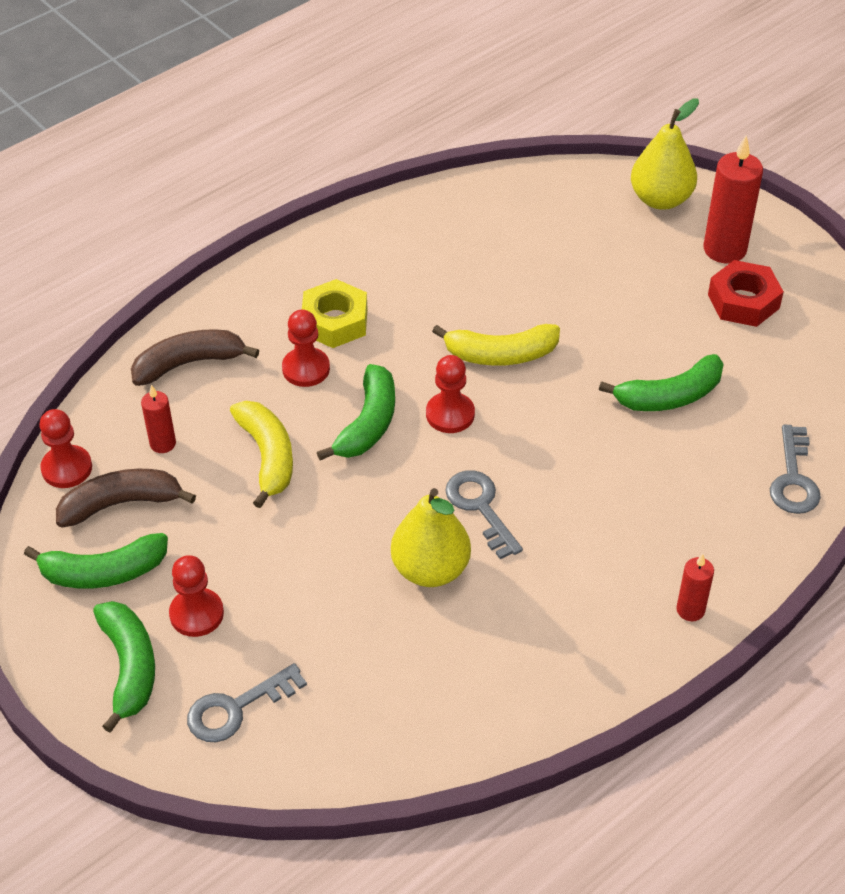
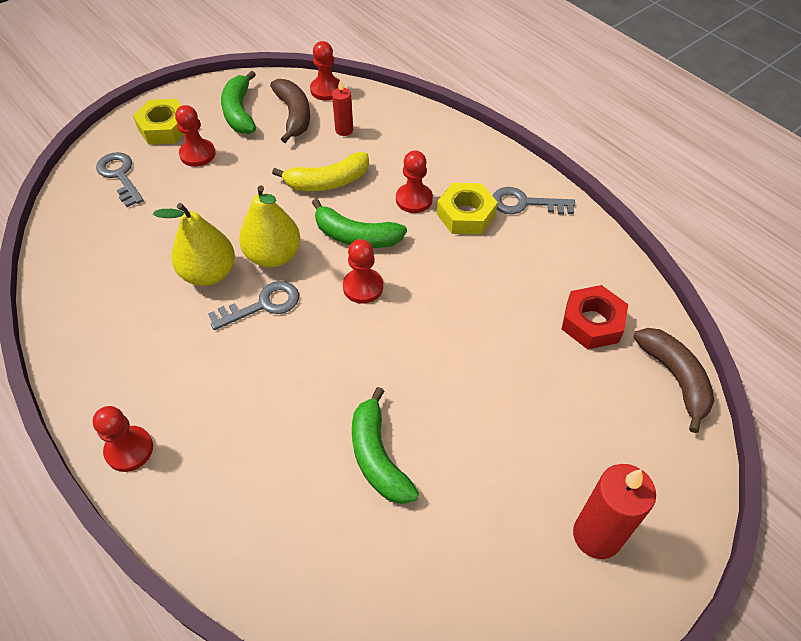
camera: 90 degrees right, 5 degrees up
green banana [93,601,155,732] -> yellow nut [133,99,185,145]
brown banana [131,329,259,386] -> brown banana moved to [634,328,714,433]
yellow banana [432,324,560,366] -> none
yellow pear [631,99,699,210] -> yellow pear moved to [239,186,301,268]
red candle [676,554,714,621] -> red pawn [93,406,153,472]
red nut [708,260,784,327] -> red nut moved to [562,285,628,349]
grey key [770,425,821,514] -> grey key moved to [492,187,575,215]

